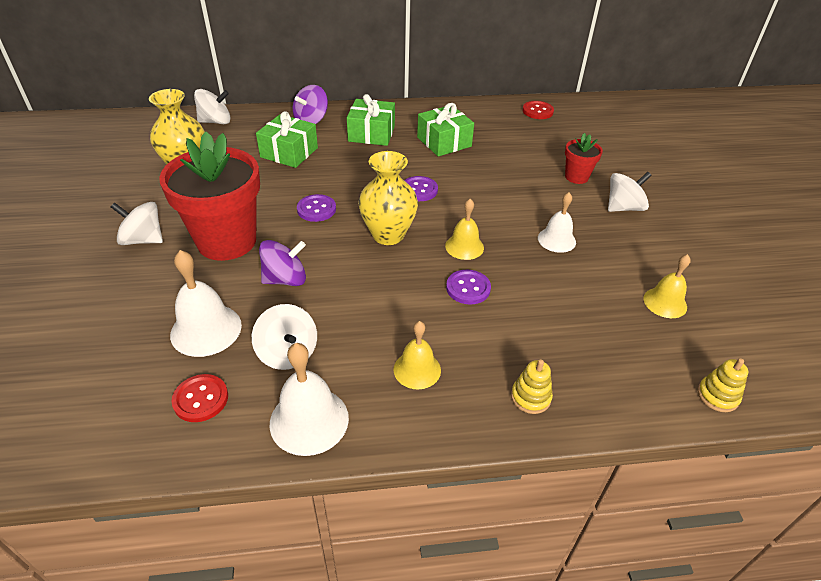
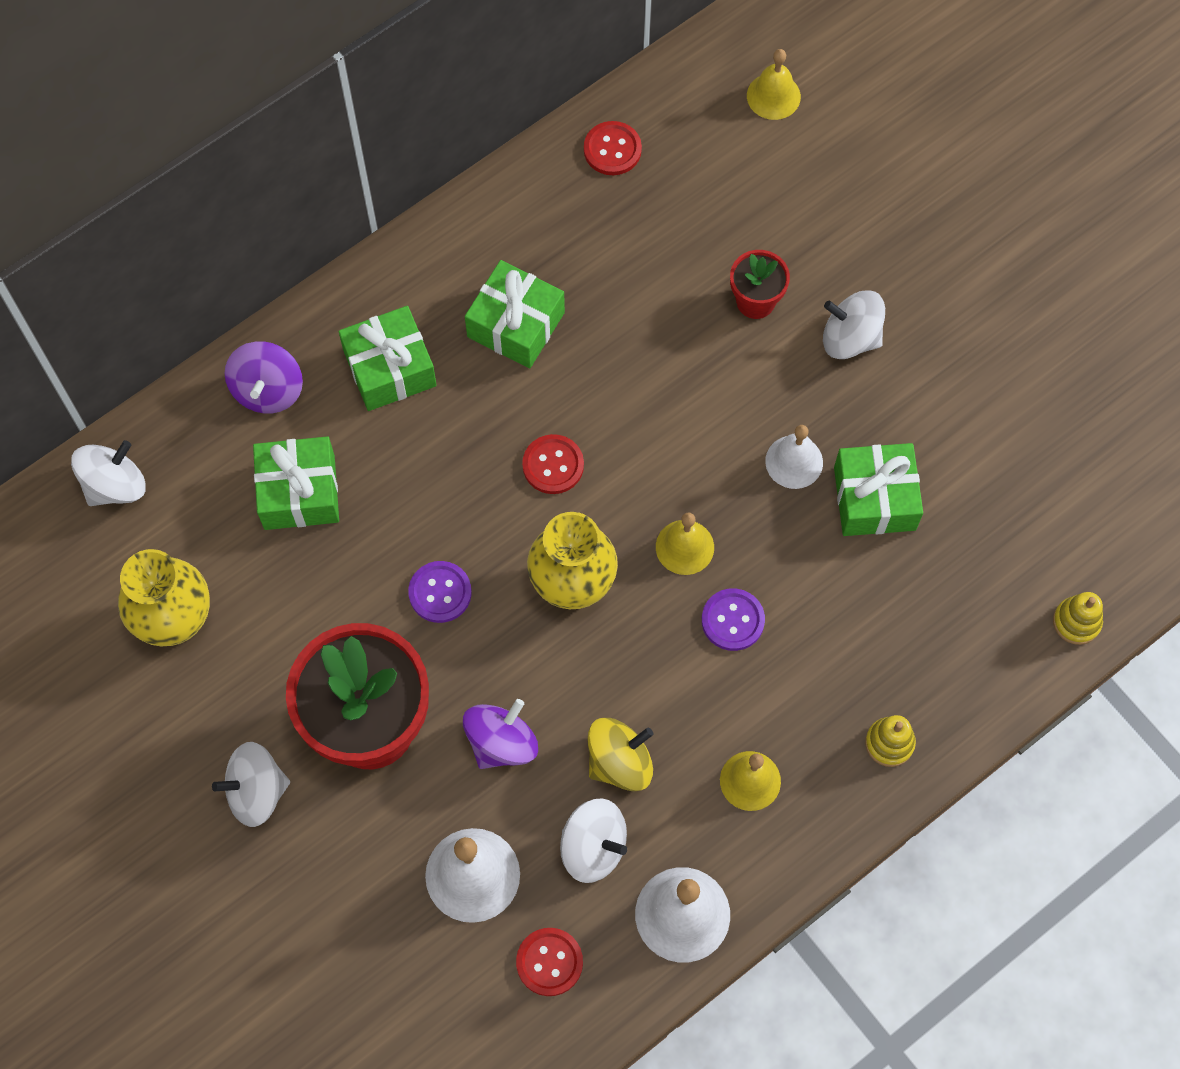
camera: 30 degrees left, 25 degrees up
purple button [404,176,438,201] -> red button [522,434,584,494]
white spinning top [608,172,652,212] -> white spinning top turned 105 degrees counterclockwise [823,290,885,359]
yellow bell [643,254,691,318] -> yellow bell moved to [747,49,801,120]
none -> yellow spinning top [588,718,653,791]
none -> green gift [834,443,923,536]

